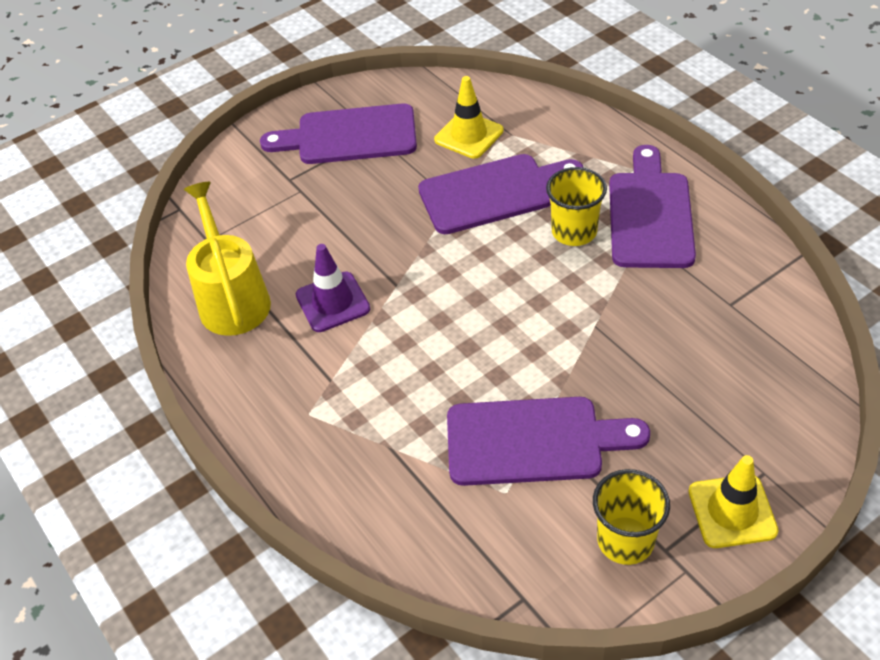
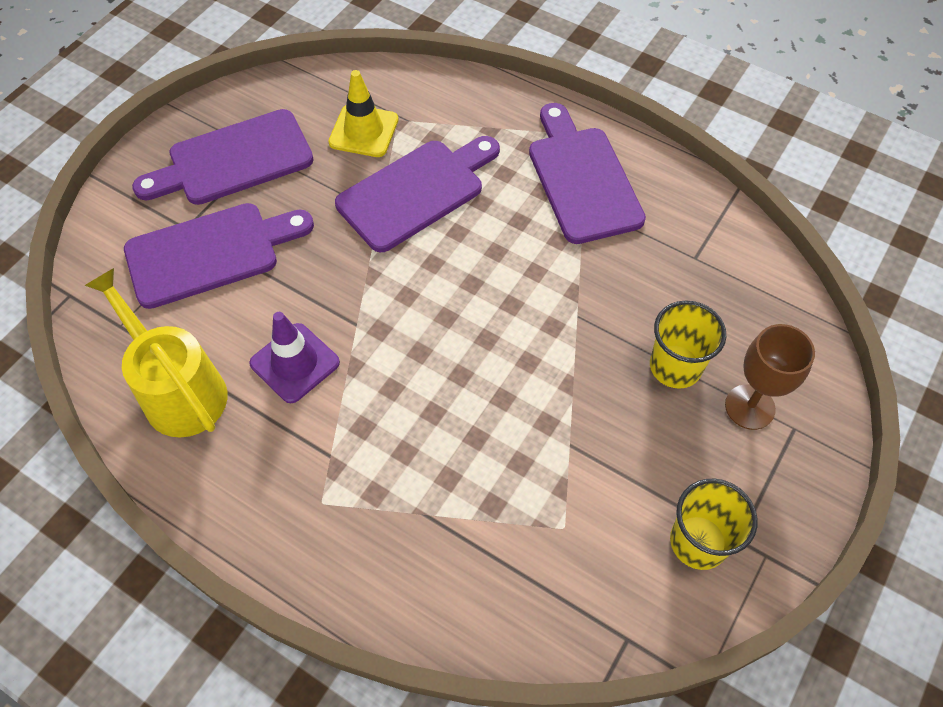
camera: 25 degrees left, 10 degrees up
purple cutting board [447,397,650,486] -> purple cutting board moved to [124,203,314,309]
yellow cup [546,167,607,246] -> yellow cup moved to [650,300,726,389]
yellow traffic cone [688,455,778,548] -> none
none -> brown goblet [725,324,815,430]

